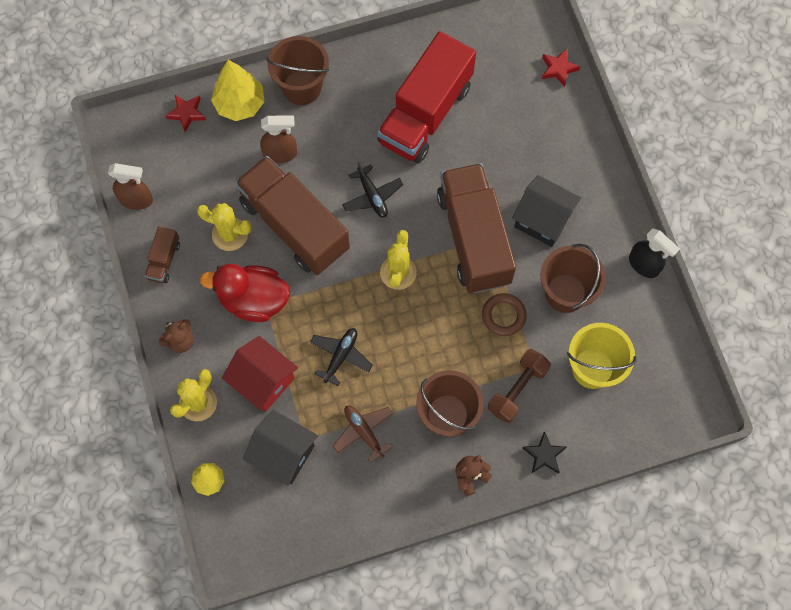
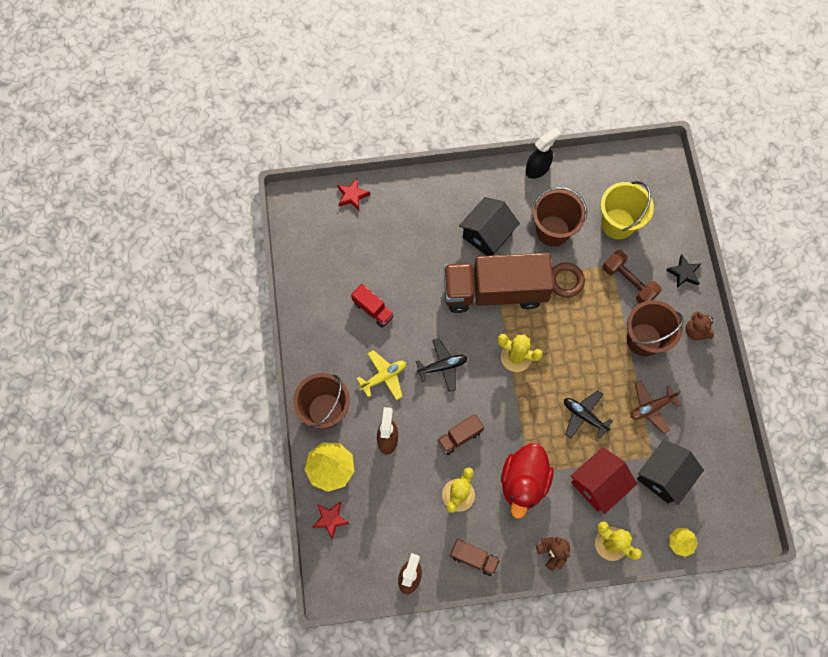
camera: 80 degrees left, 0 degrees up
brown truck [235,156,350,275] -> brown truck [437,414,484,455], size x0.42
red truck [377,31,476,164] -> red truck [351,284,394,328], size x0.42
none -> yellow plane [357,350,406,400]

